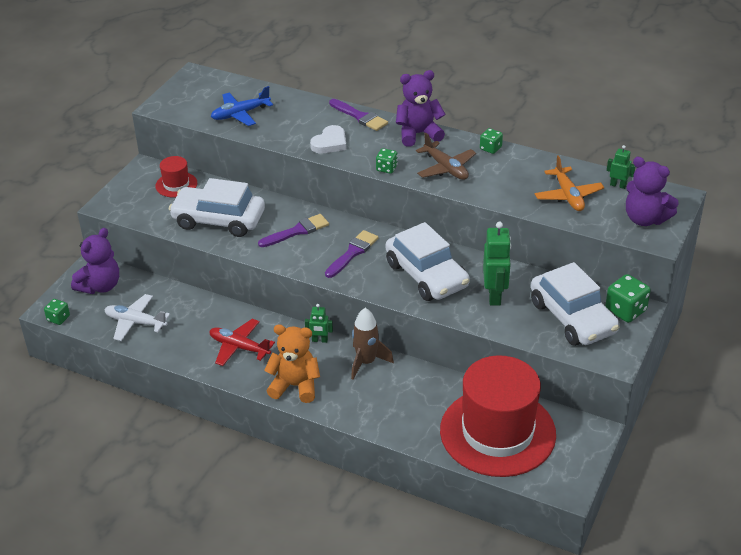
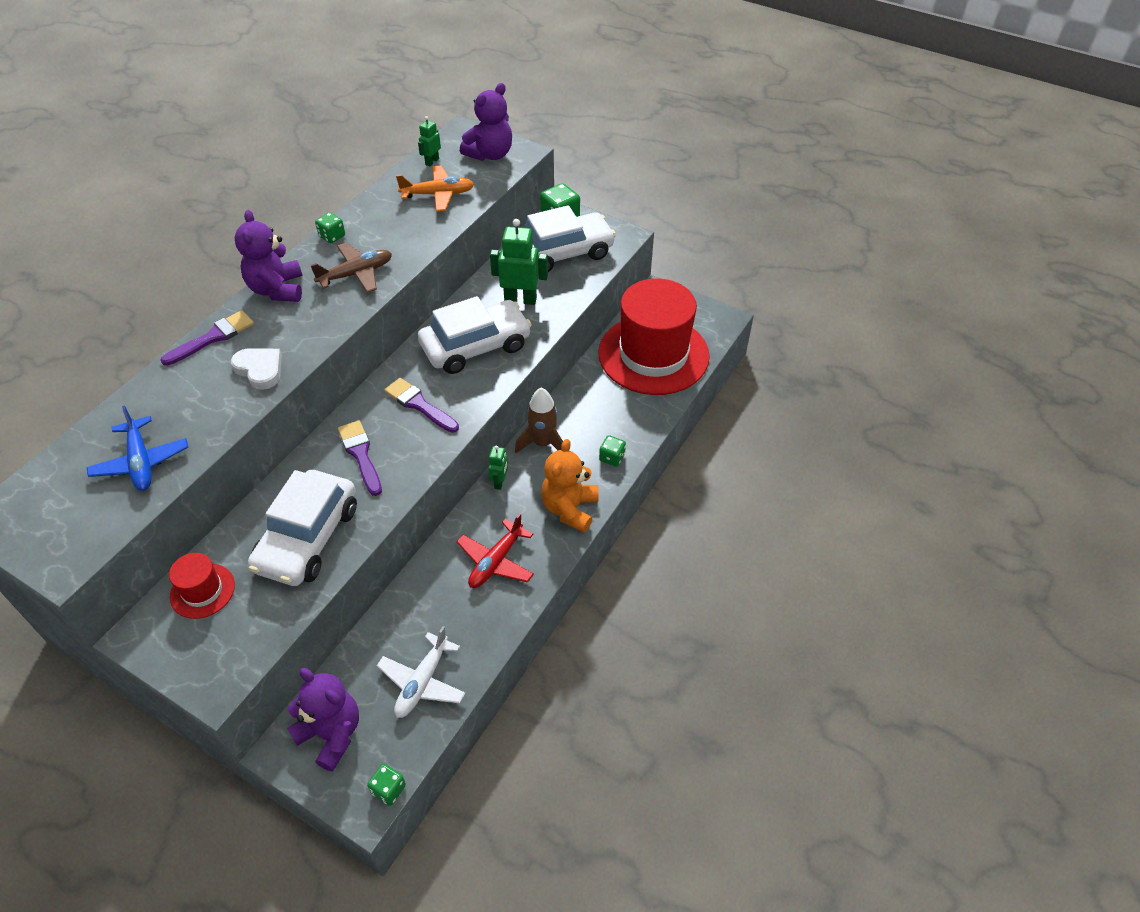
camera: 85 degrees left, 10 degrees up
green dice [376,148,398,174] -> green dice moved to [599,435,626,467]

